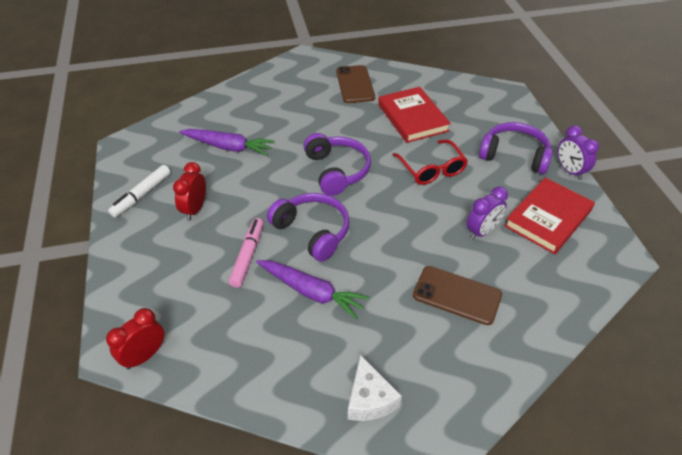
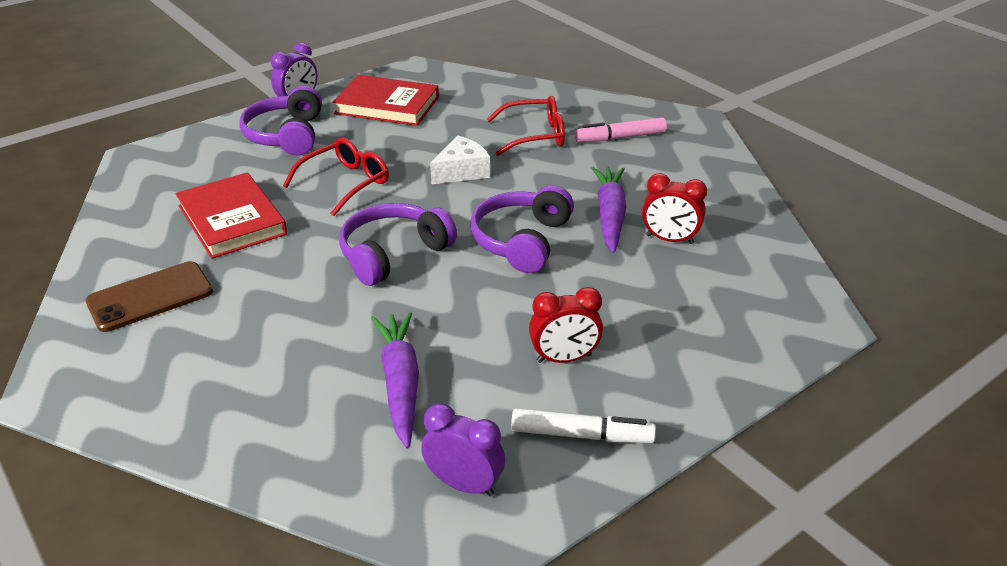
camera: 115 degrees left, 10 degrees down
red clock [106,308,164,370] -> red clock moved to [642,173,707,244]
pink marker [229,218,264,288] -> pink marker moved to [575,117,667,142]
white cheese [348,354,402,421] -> white cheese moved to [430,135,490,184]
red book [378,87,451,143] -> red book turned 75 degrees counterclockwise [175,172,287,259]
brown phone [413,266,502,325] -> red glasses [487,96,565,156]
purple clock [466,186,508,240] -> purple clock moved to [421,403,505,497]

